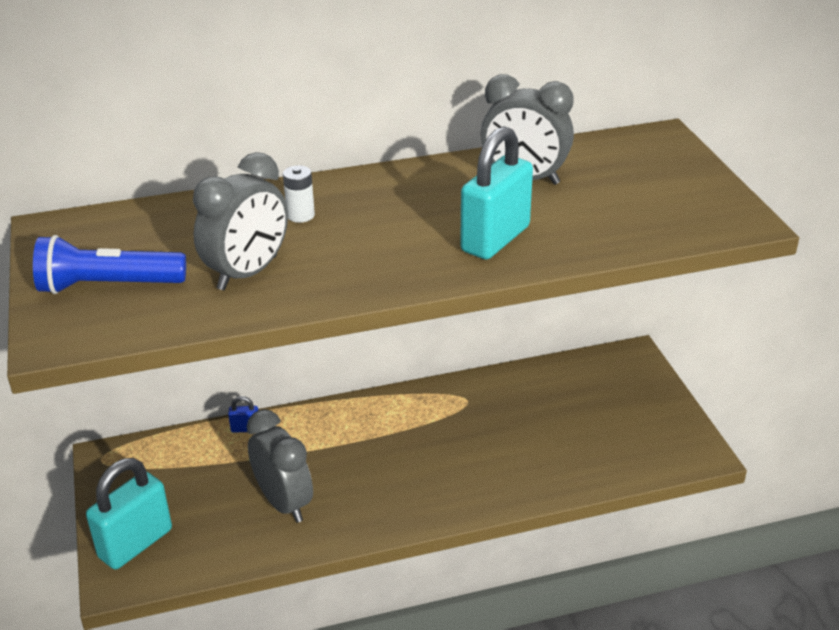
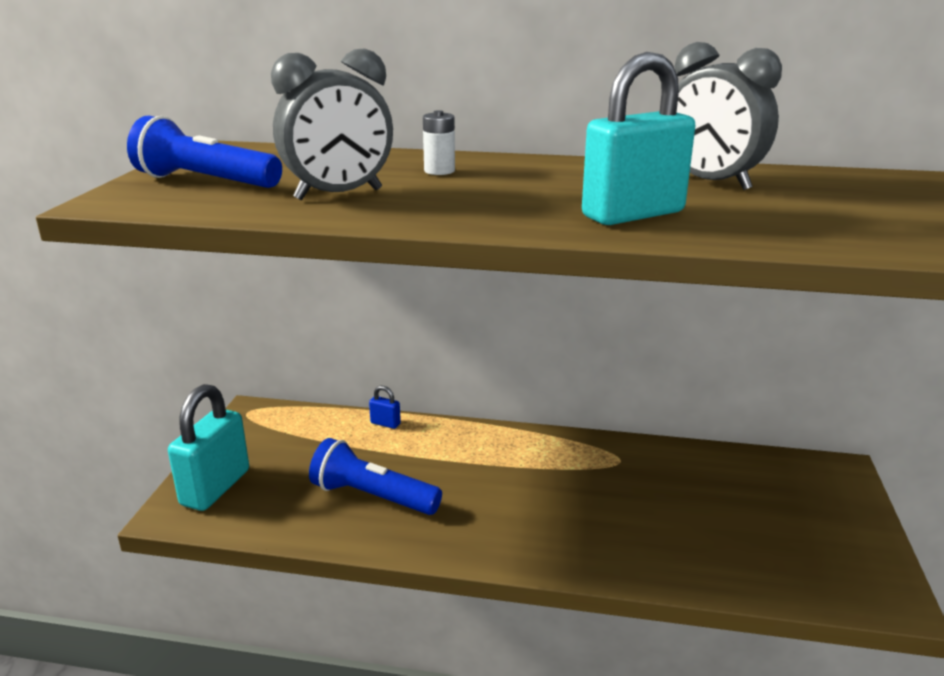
camera: 25 degrees right, 10 degrees down
turquoise padlock [86,458,172,569] -> turquoise padlock turned 45 degrees counterclockwise [168,384,249,511]
grey clock [247,409,313,523] -> blue flashlight [309,438,442,515]

